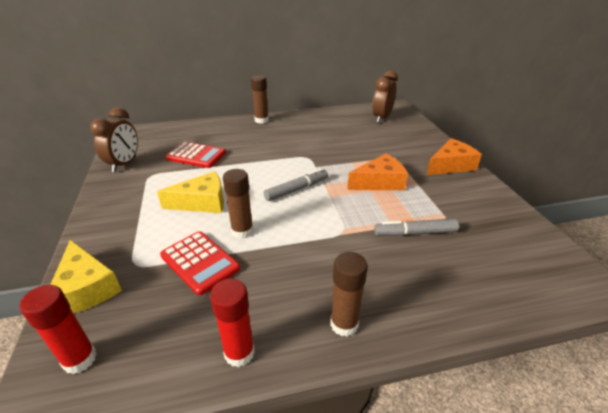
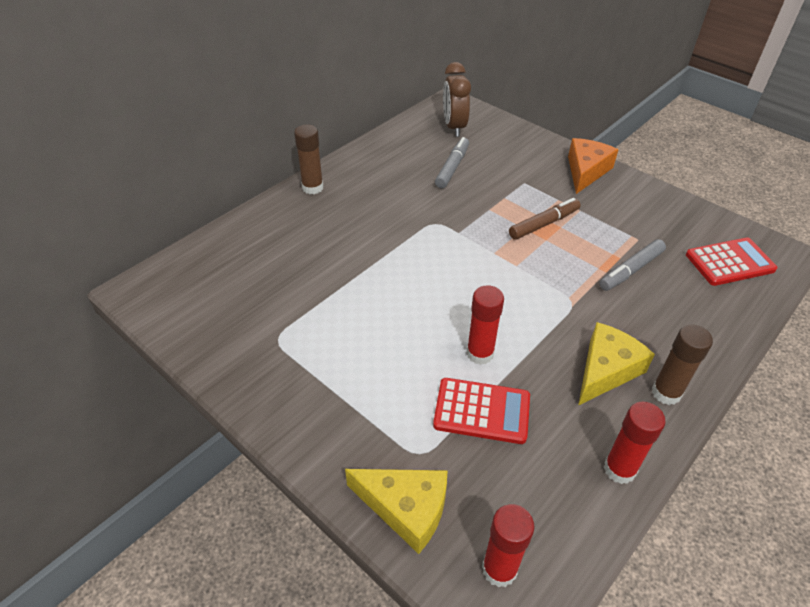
camera: 35 degrees left, 10 degrees up
brown clock [90,107,138,172] -> none
yellow cheese [157,171,224,213] -> yellow cheese moved to [578,322,655,406]
red calculator [165,142,226,168] -> red calculator moved to [686,238,777,286]
brown glue stick [223,169,253,239] -> red glue stick [466,285,504,365]
grey marker [264,168,328,201] -> grey marker moved to [435,137,469,189]
orange cheese [347,153,408,190] -> brown marker [509,198,581,240]

